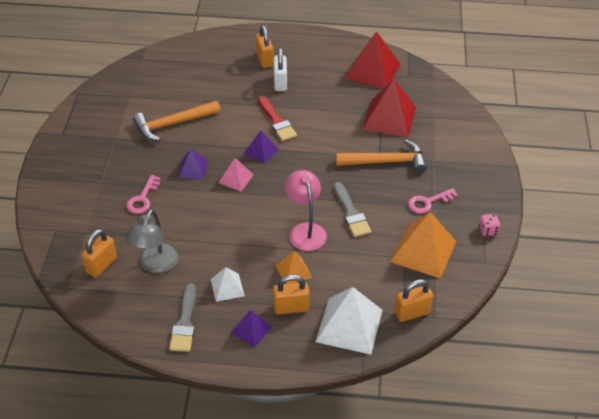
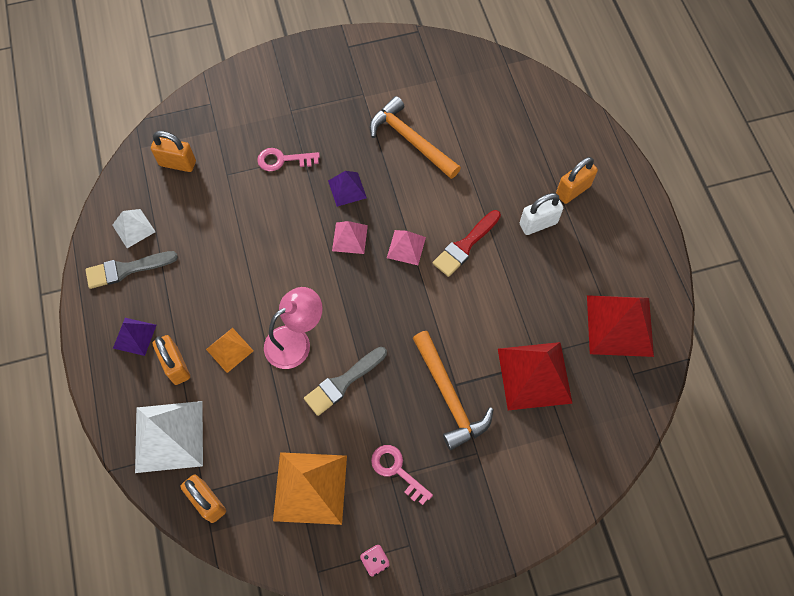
camera: 70 degrees right, 20 degrees up
grey lamp [125,209,178,273] -> none
white pyramid [211,267,245,302] -> white pyramid moved to [112,209,155,248]
purple pyramid [244,131,279,164] -> pink pyramid [387,230,426,265]

